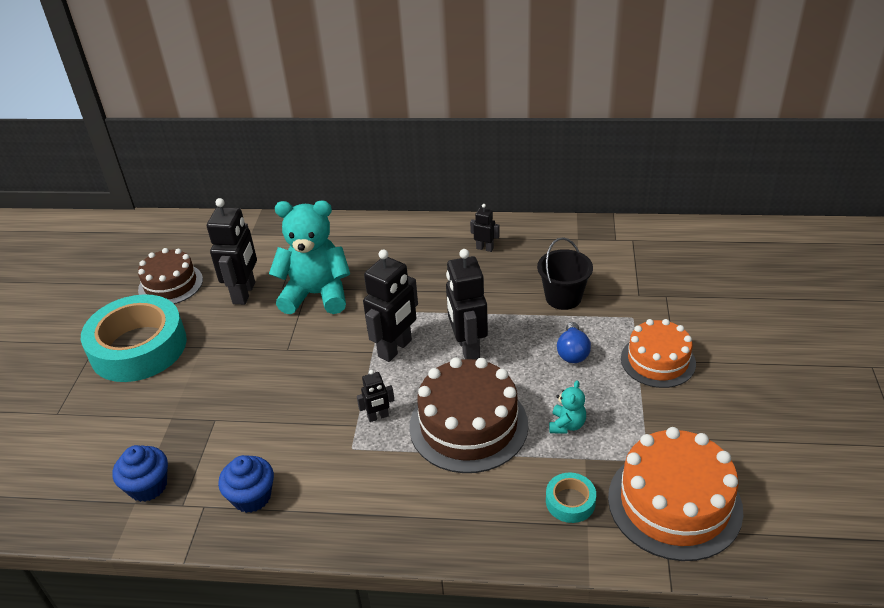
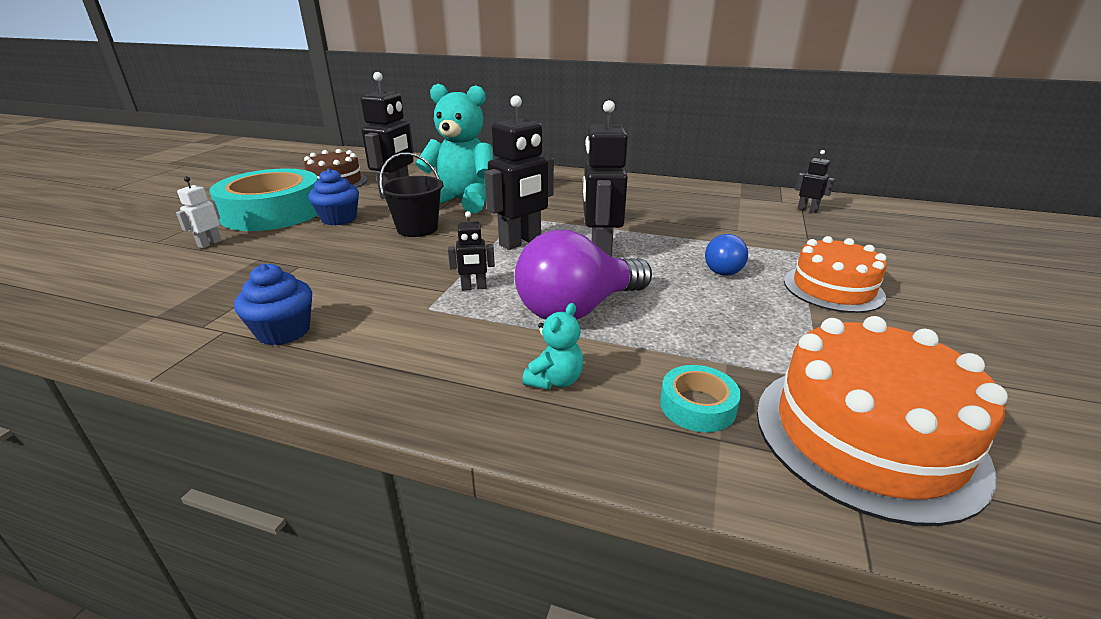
camera: 10 degrees right, 10 degrees down
blue cupcake [112,445,168,502] -> blue cupcake moved to [308,169,359,226]
brown cake [409,357,528,473] -> purple light bulb [515,230,652,320]
black robot [470,204,500,252] -> black robot moved to [795,150,835,213]
black bucket [537,237,593,310] -> black bucket moved to [379,152,443,237]
turquoise teddy bear [549,380,586,434] -> turquoise teddy bear moved to [522,303,583,390]
none -> white robot [176,176,222,248]

